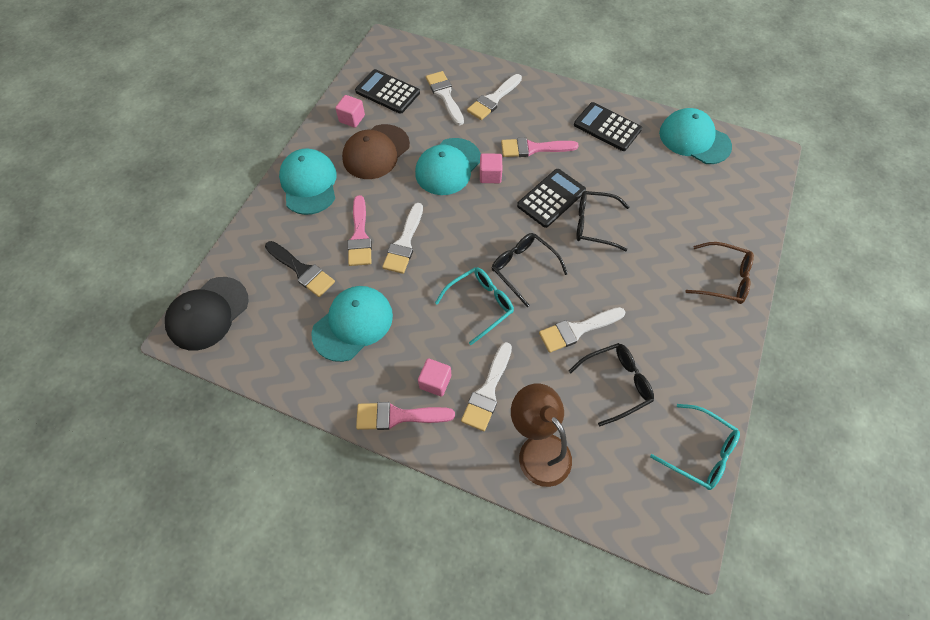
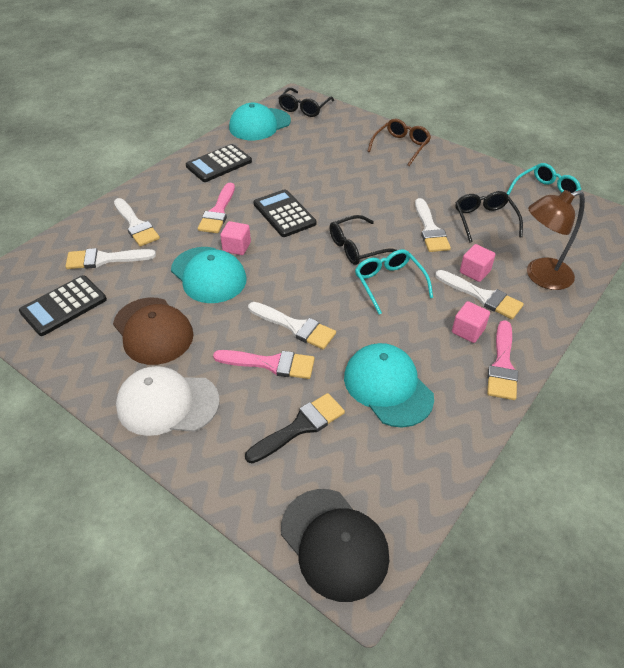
camera: 75 degrees left, 15 degrees down
turquoise cap [279,148,337,215] -> white cap [116,366,220,436]
pink cube [335,95,365,128] -> pink cube moved to [460,244,496,282]
black glasses [576,191,629,251] -> black glasses moved to [278,88,334,117]

